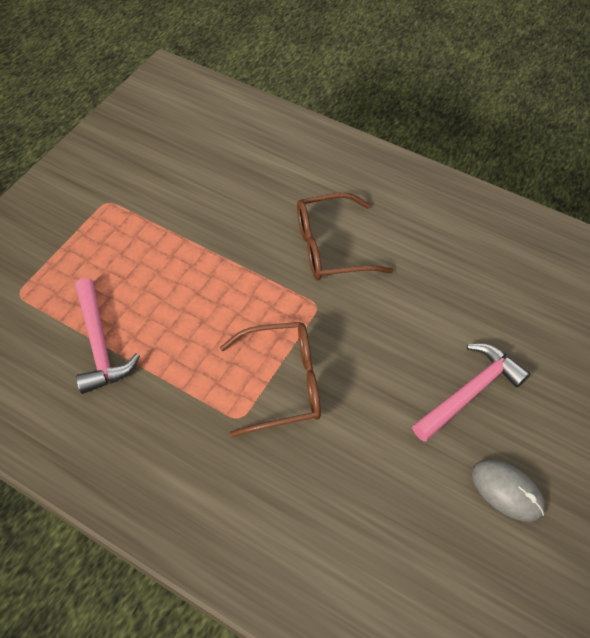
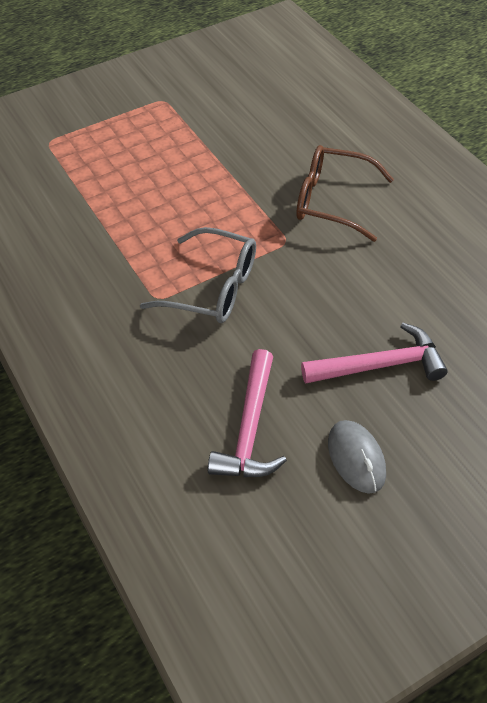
camera: 30 degrees right, 5 degrees down
pink hammer [75,278,140,394] -> pink hammer moved to [208,349,287,477]
brown glasses [220,322,321,437] -> grey glasses [140,227,256,323]

